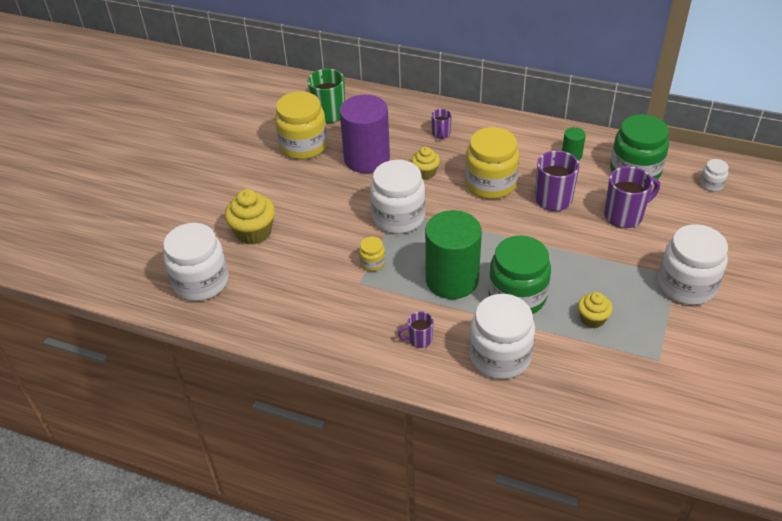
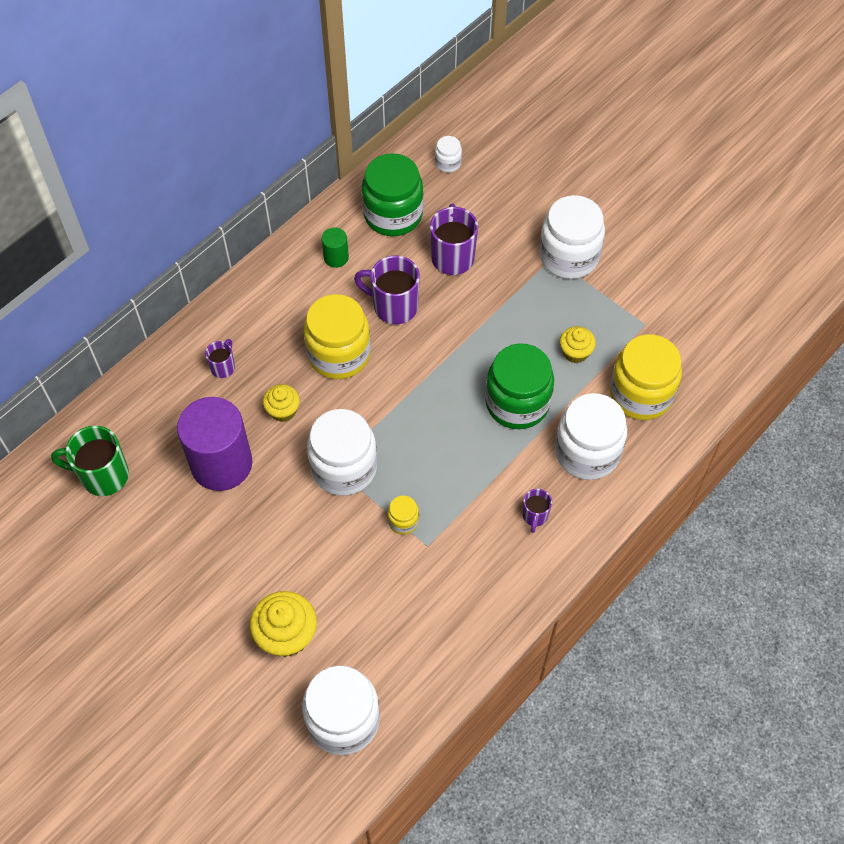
camera: 70 degrees left, 15 degrees up
yellow jar [275,91,328,160] -> yellow jar moved to [610,334,682,420]
green cylinder [425,210,482,299] -> none
purple mug [431,109,452,139] -> purple mug turned 90 degrees counterclockwise [205,339,235,378]

